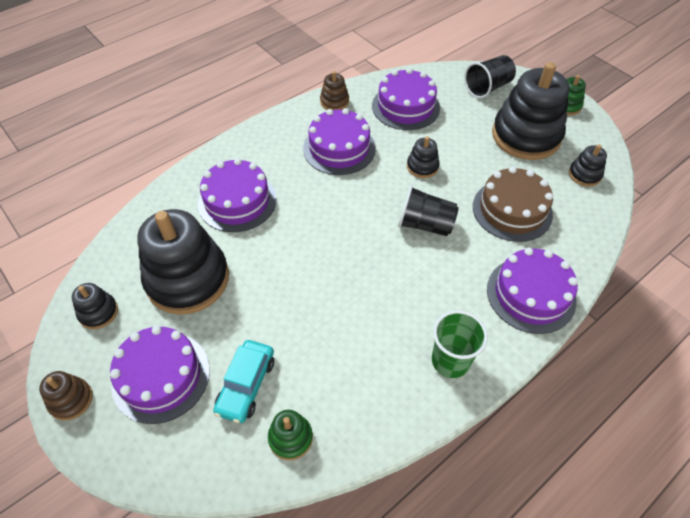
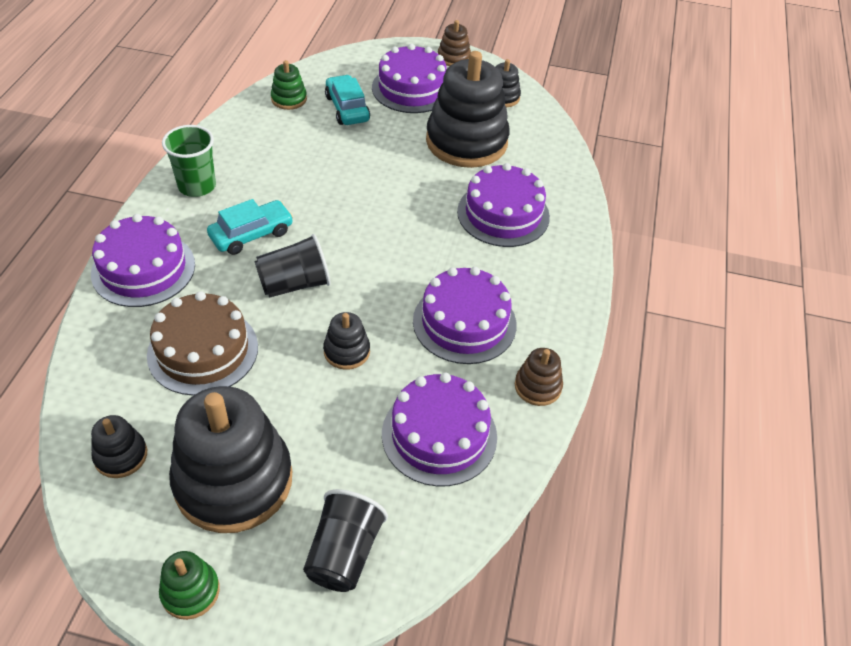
camera: 140 degrees right, 5 degrees down
none -> turquoise car [207,199,293,255]

